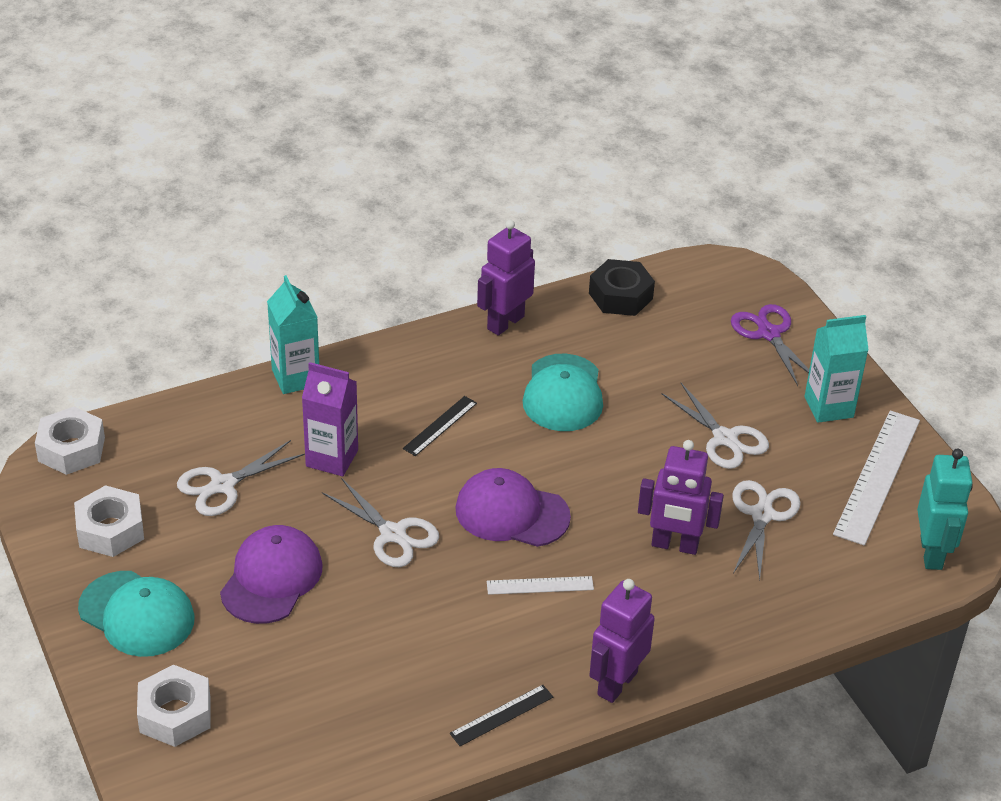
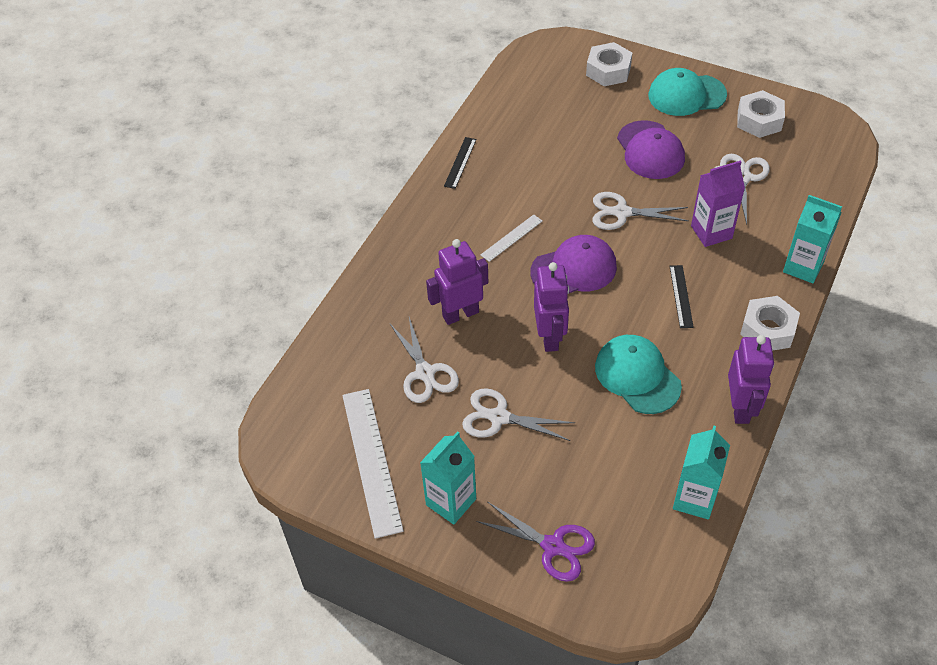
camera: 145 degrees right, 10 degrees up
white nut [35,407,105,475] -> white nut moved to [740,296,800,351]
black nut [589,259,655,316] -> turquoise carton [673,426,730,520]
purple robot [589,579,655,703] -> purple robot moved to [534,262,569,352]
turquoise robot [917,449,973,570] -> none

